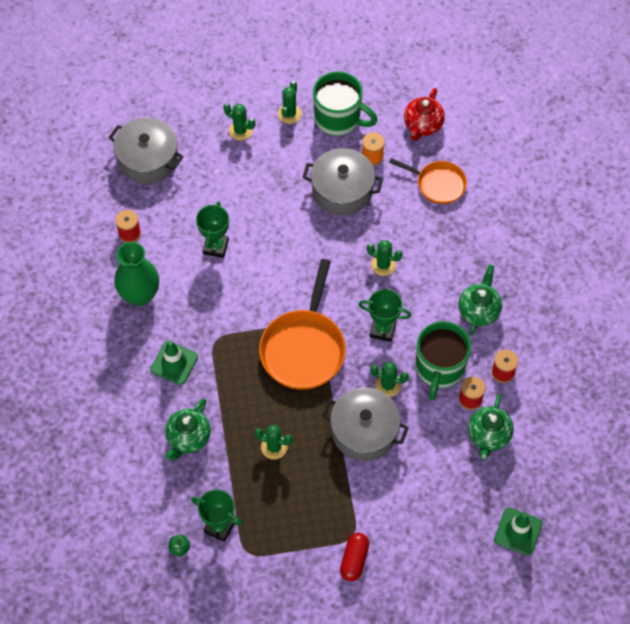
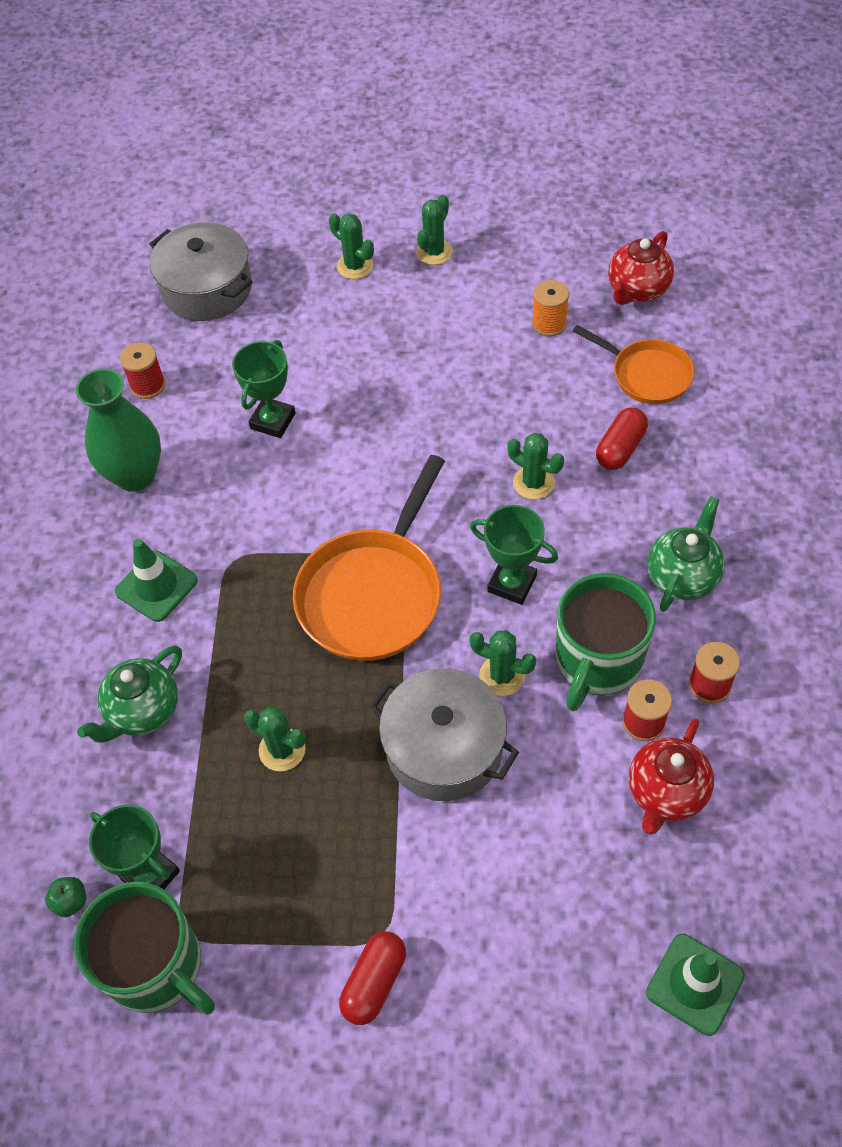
camera: 15 degrees right, 5 degrees down
grey pot [303,148,383,215] -> none
green mug [313,71,378,136] -> green mug moved to [74,882,215,1015]
green teapot [468,394,514,460] -> red teapot [629,719,714,834]
none -> red capsule [596,408,648,470]

